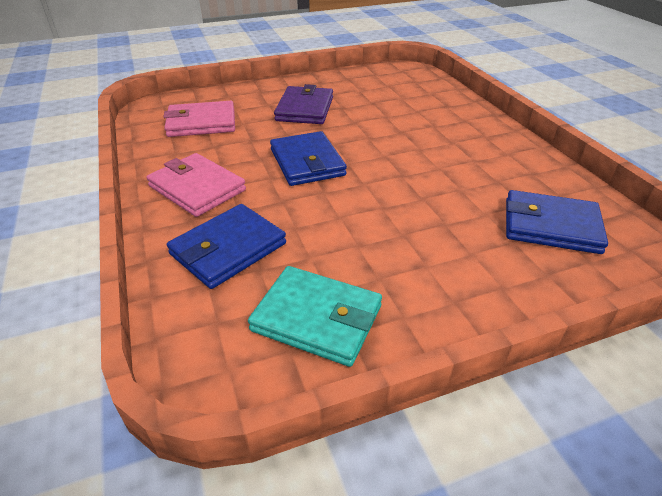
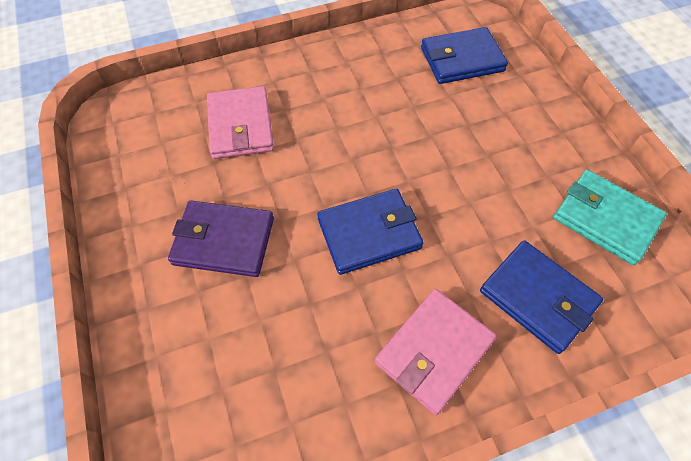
camera: 90 degrees left, 20 degrees up
pink wallet [163,101,235,137] -> pink wallet moved to [207,86,274,159]
turquoise wallet [248,266,382,367] -> turquoise wallet turned 75 degrees counterclockwise [553,170,667,265]
blue wallet [506,190,608,254] -> blue wallet turned 60 degrees clockwise [421,27,508,84]

